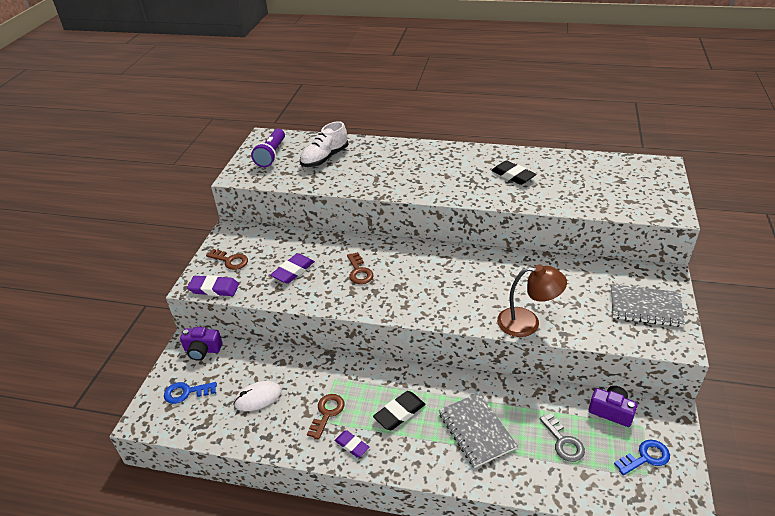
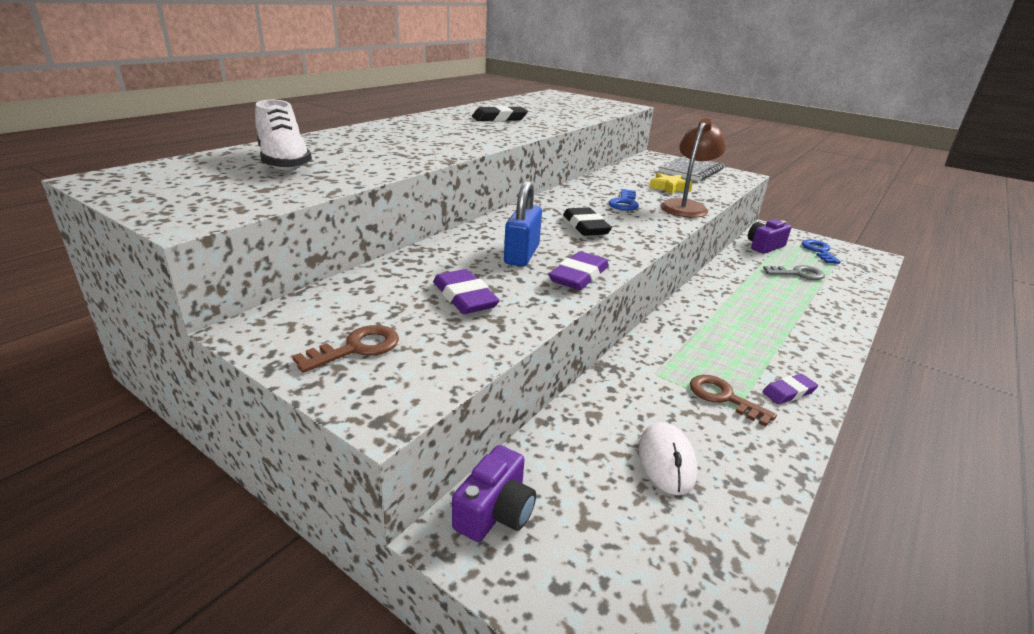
camera: 70 degrees left, 10 degrees down
blue key [164,382,217,404] -> blue key moved to [609,189,639,211]
purple eraser [187,275,239,296] -> purple eraser moved to [549,251,609,290]
purple flashlight [251,129,285,167] -> none
brown key [347,252,373,284] -> blue padlock [504,181,542,267]
black eraser [373,391,425,430] -> black eraser moved to [563,207,612,236]
grey notebook [439,393,518,468] -> none
none -> yellow star [649,173,693,195]

